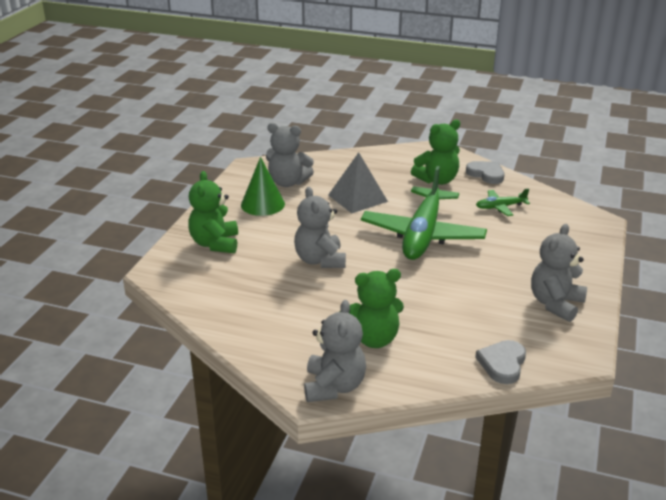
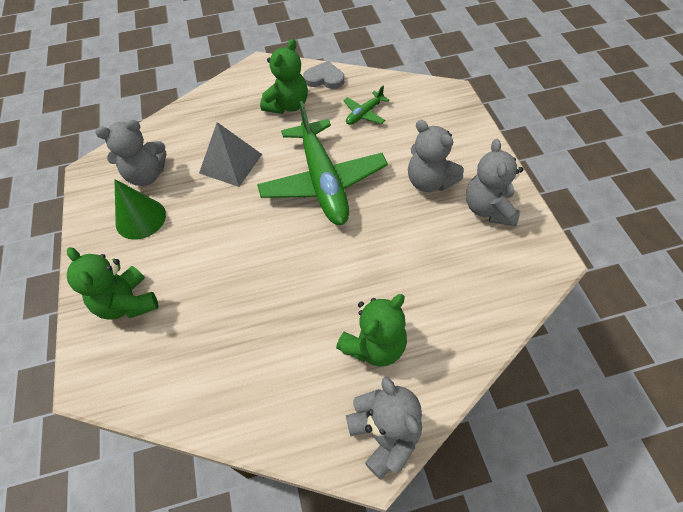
camera: 30 degrees left, 25 degrees up
grey teddy bear [294,187,346,268] -> grey teddy bear moved to [408,120,464,192]
grey heart [475,340,526,384] -> none

